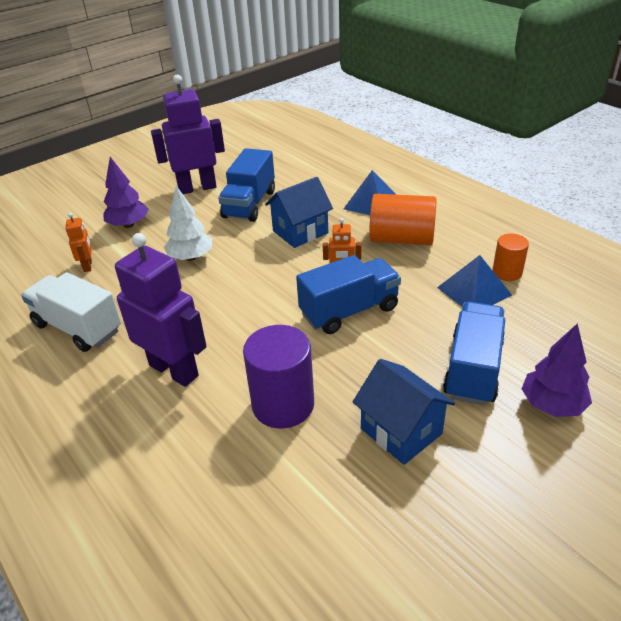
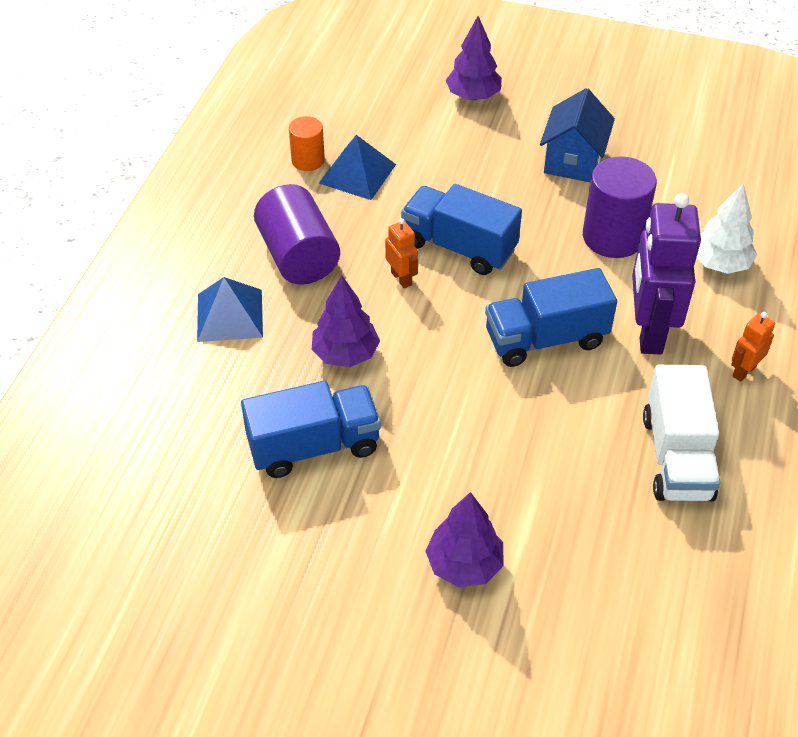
camera: 125 degrees left, 10 degrees up
orange robot [65,213,92,272] -> orange robot moved to [731,312,775,382]
purple robot [151,75,225,194] -> none
white tree [164,186,212,261] -> white tree moved to [696,183,757,274]
blue house [265,177,333,248] -> purple tree [312,275,380,367]
orange cylinder [369,194,437,245] -> purple cylinder [254,184,340,285]
blue truck [443,302,505,405] -> blue truck moved to [485,268,617,367]

